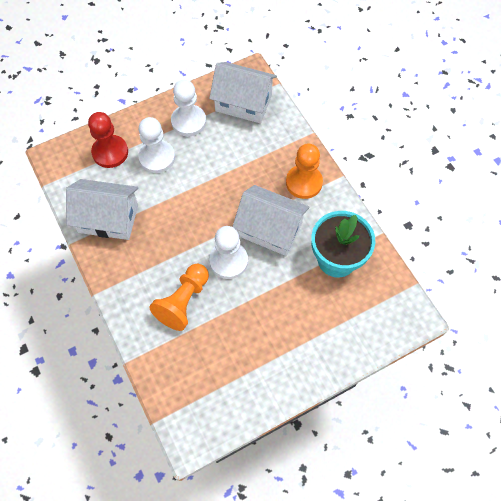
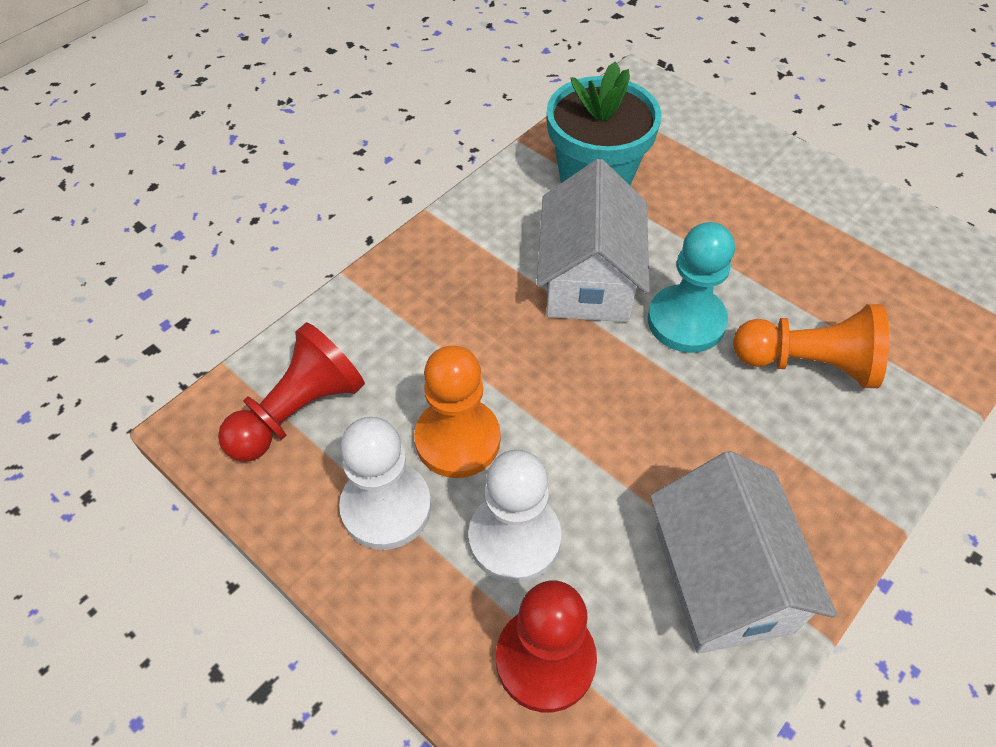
camera: 110 degrees left, 10 degrees down
white house [209,62,277,123] -> red pawn [218,322,365,462]
white pawn [209,226,248,279] -> turquoise pawn [648,222,735,353]
orange pawn [286,144,323,199] -> orange pawn moved to [414,346,501,478]

